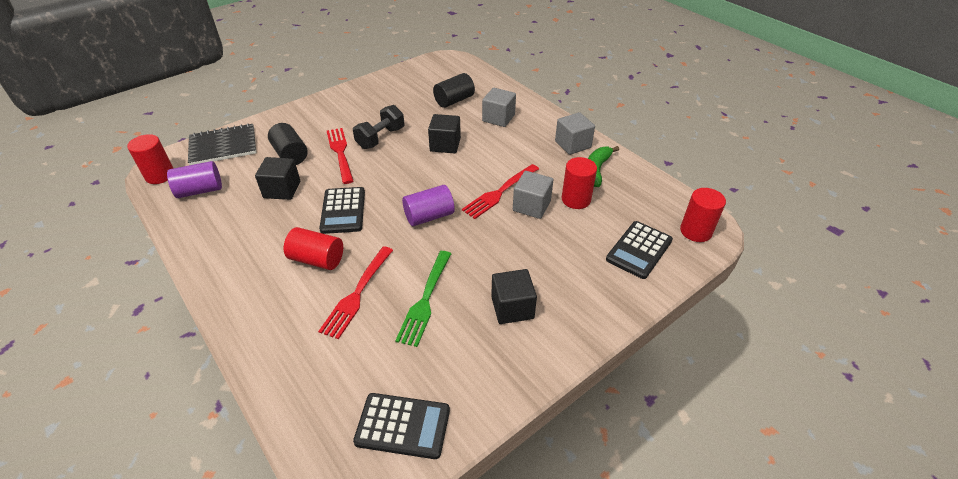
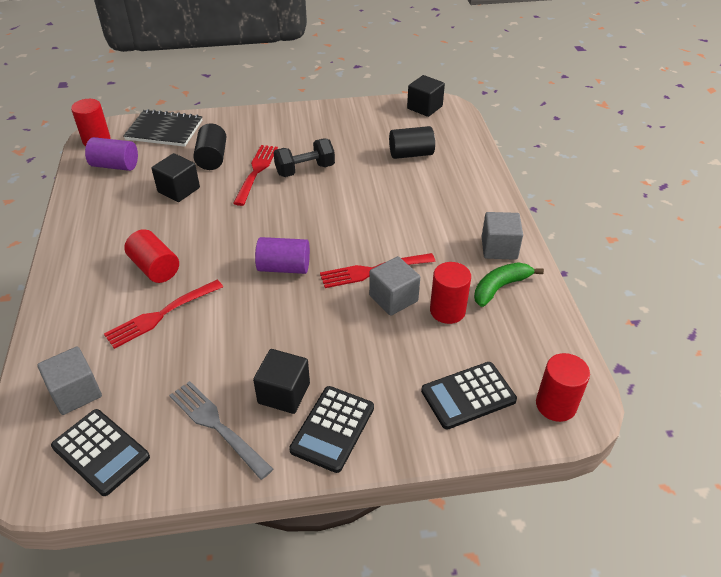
camera: 30 degrees right, 0 degrees up
black calculator [319,187,365,234] -> black calculator moved to [289,386,374,473]
green fork [395,251,451,347] -> none
black cube [428,114,461,153] -> black cube moved to [407,75,445,117]
grey cube [482,88,516,127] -> grey cube moved to [37,347,102,415]
none -> grey fork [169,381,273,480]

